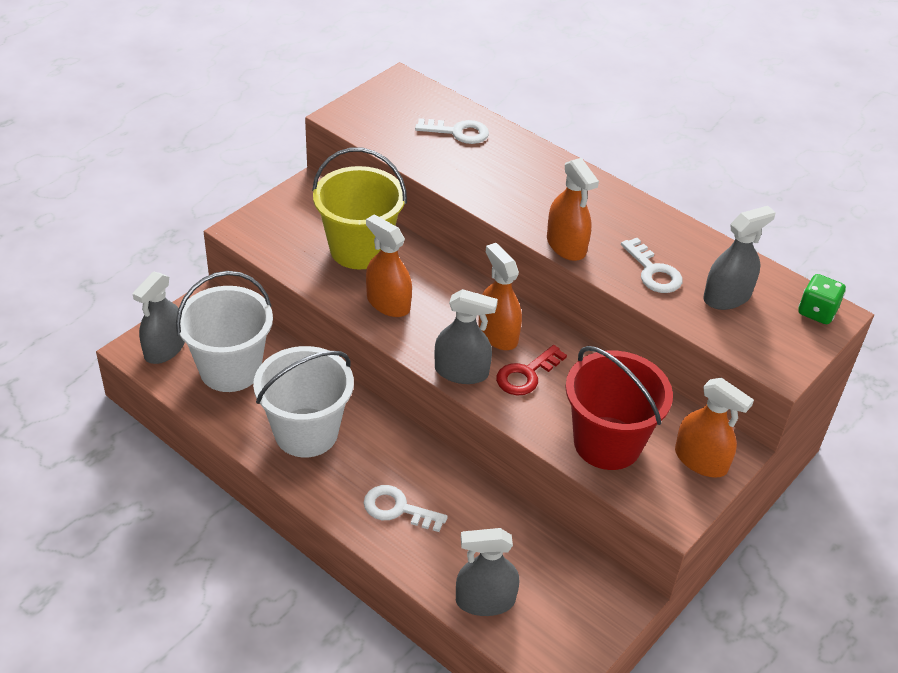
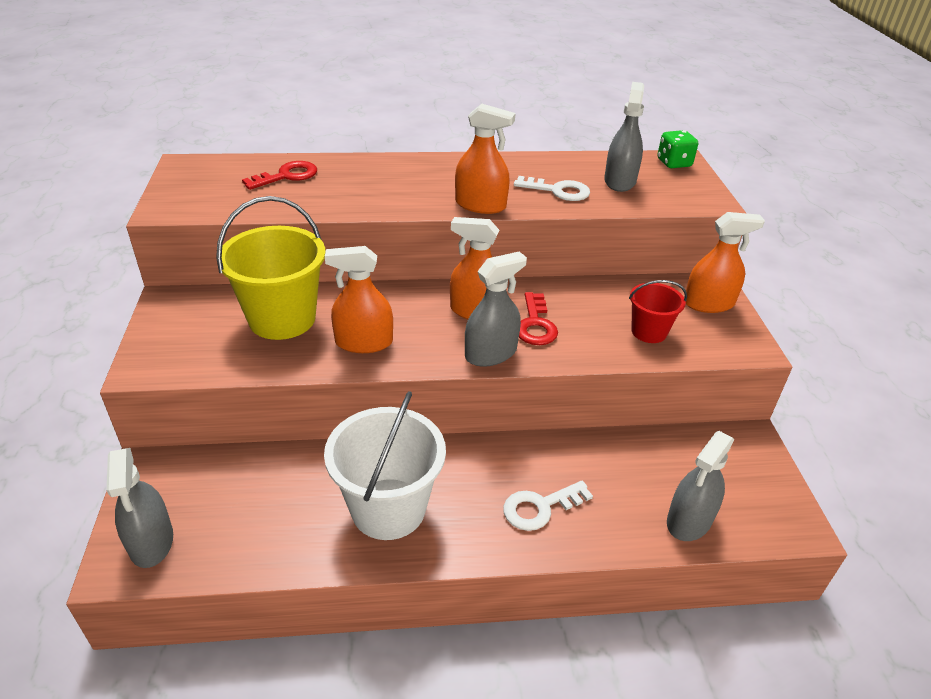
camera: 45 degrees left, 5 degrees down
white bucket [176,271,273,392] -> none
white key [415,118,489,144] -> red key [242,161,317,190]
red bucket [565,346,673,470] -> red bucket [629,280,687,343], size x0.54

